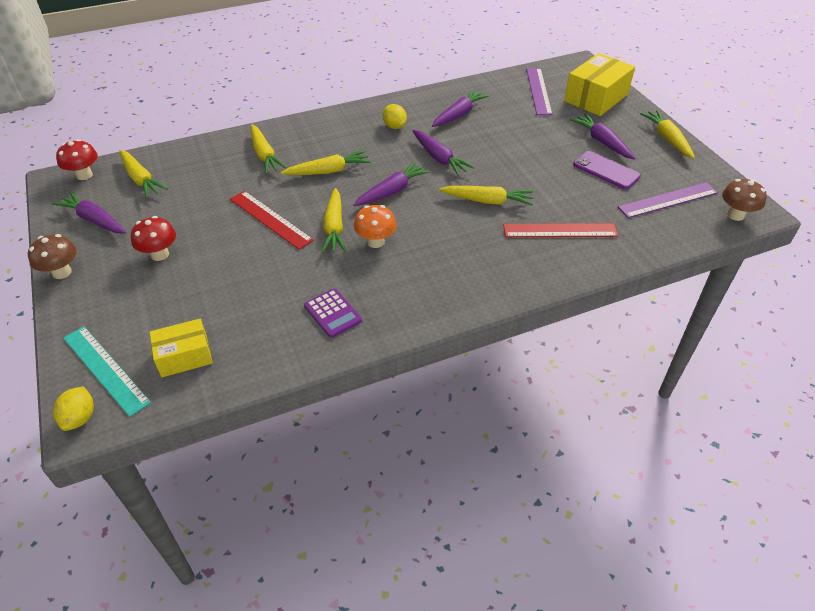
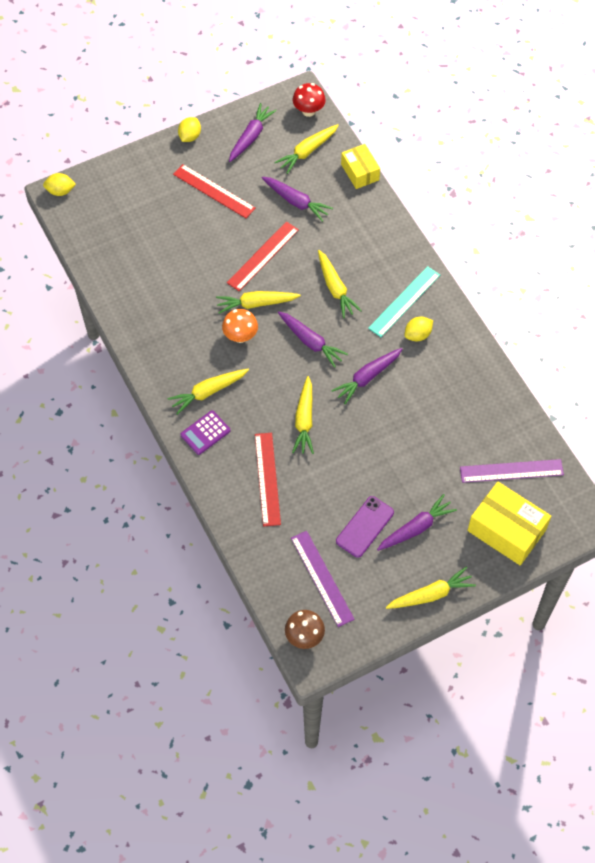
camera: 85 degrees right, 15 degrees up
brown mushroom [28,234,77,279] -> yellow lemon [178,117,201,142]
turquoise ruler [63,326,151,417] -> turquoise ruler moved to [368,266,440,337]
red mushroom [131,216,176,261] -> red ruler [173,164,256,218]
yellow box [150,319,213,377] -> yellow box moved to [341,144,380,189]
yellow carrot [251,124,287,174] -> yellow carrot moved to [167,369,249,415]
purple calculator [304,289,362,338] -> purple calculator moved to [180,410,231,455]
purple carrot [432,89,489,127] -> purple carrot moved to [262,177,333,222]

